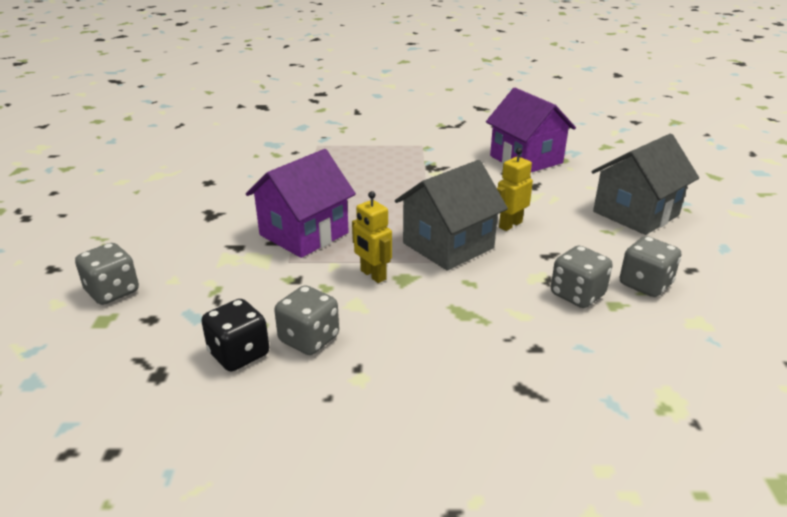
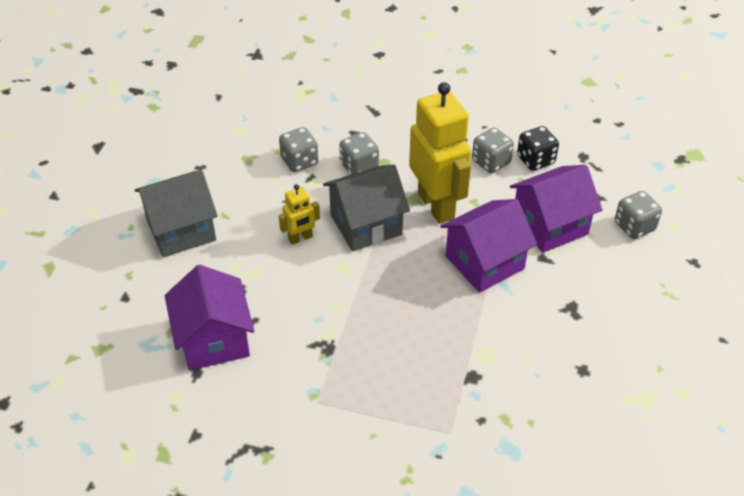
camera: 165 degrees left, 15 degrees up
yellow robot [352,191,392,283] -> yellow robot [409,82,471,224], size x2.14
grey dice [620,236,681,297] -> grey dice moved to [339,132,379,175]
none -> purple house [510,165,602,253]

